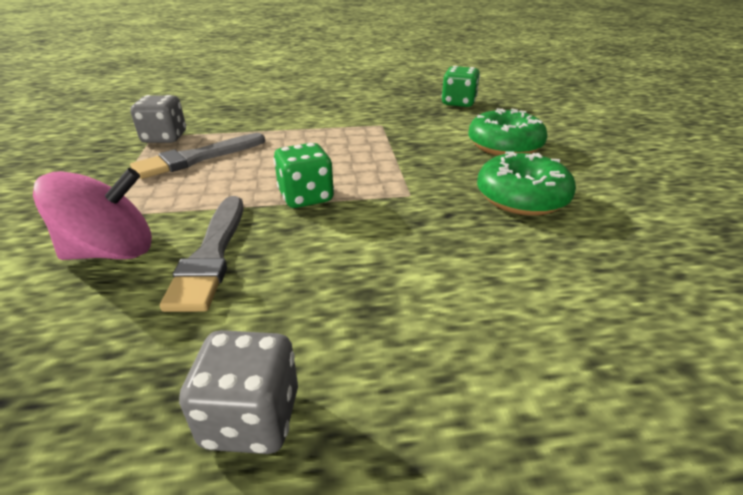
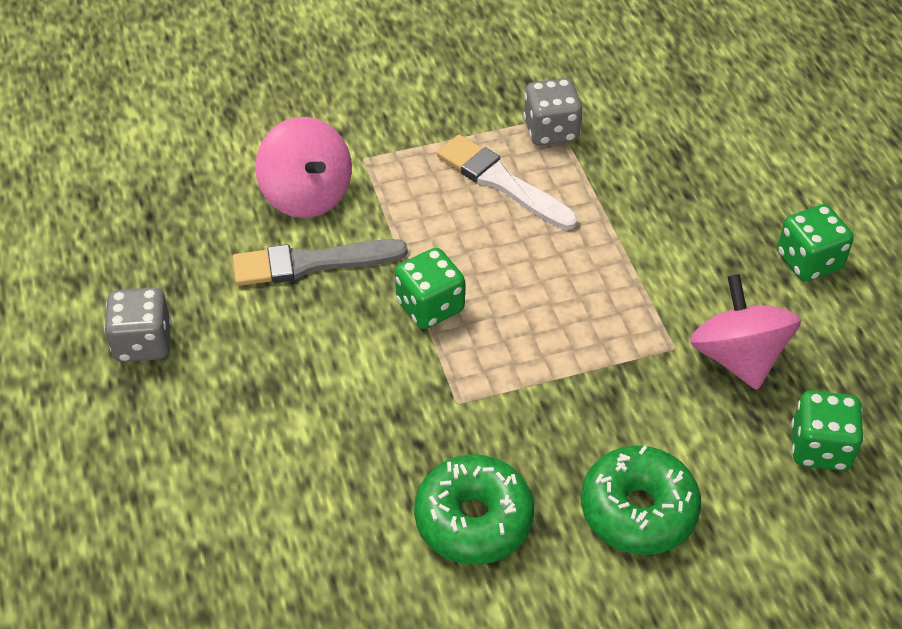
camera: 80 degrees right, 15 degrees up
grey brush [130,133,265,179] -> white brush [437,134,578,230]
none -> pink spinning top [690,274,801,390]
none -> green dice [777,204,854,282]

